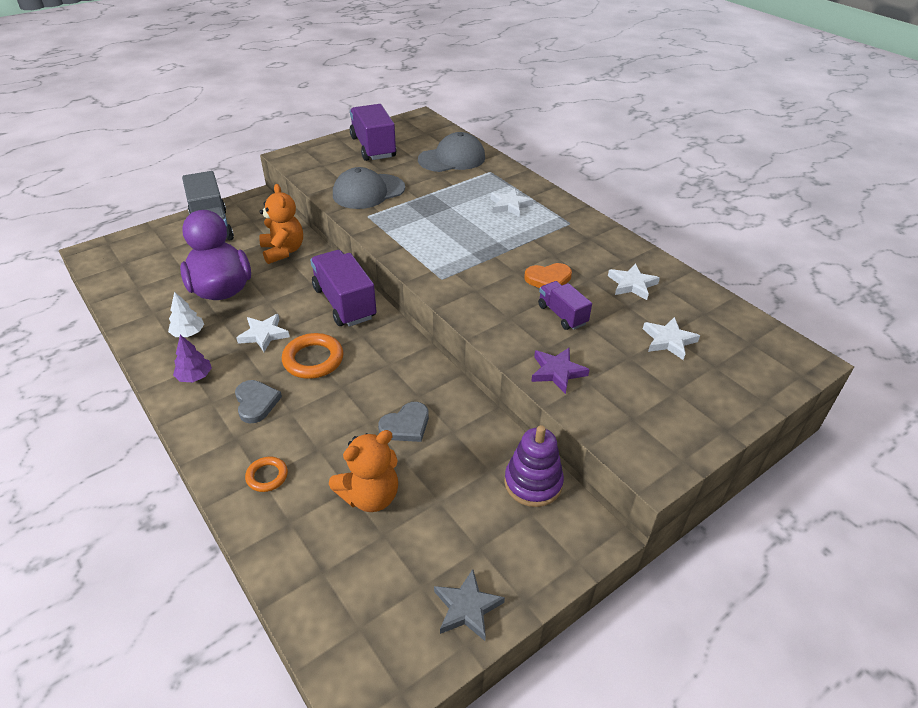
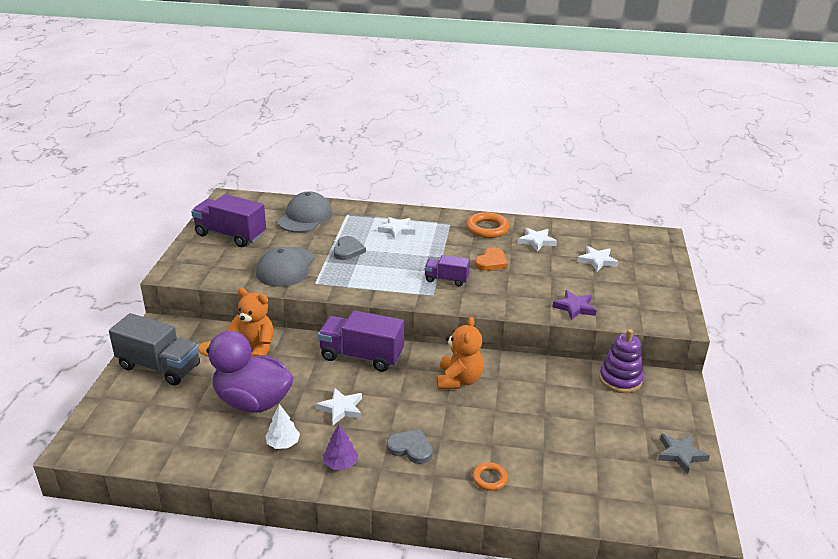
camera: 45 degrees left, 10 degrees down
orange ring [282,333,343,379] -> orange ring moved to [466,212,509,238]
orange teddy bear [329,430,398,512] -> orange teddy bear moved to [437,316,483,389]
grey heart [378,402,429,442] -> grey heart moved to [334,236,366,260]
purple truck [538,281,592,330] -> purple truck moved to [424,255,470,286]

